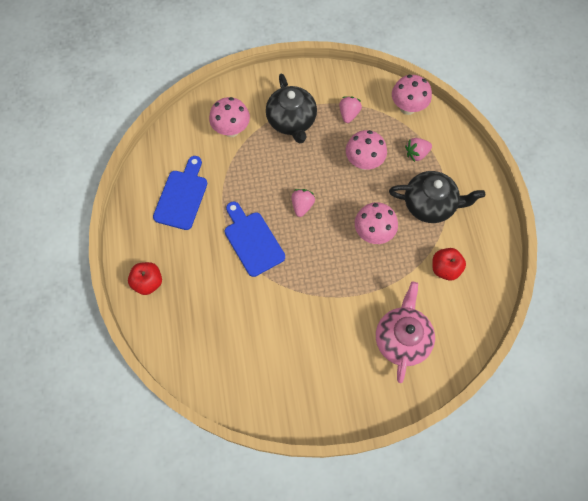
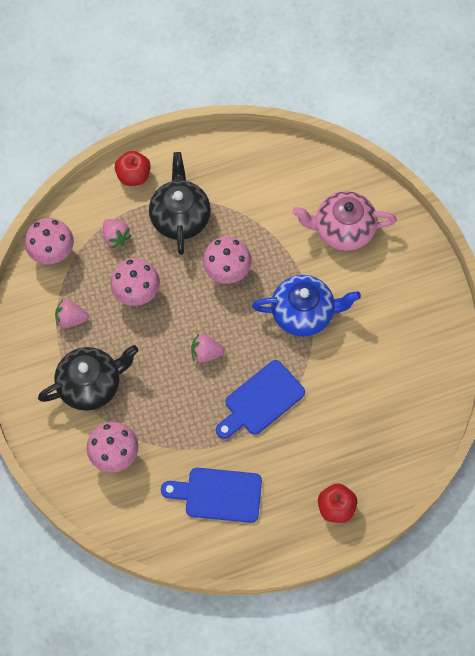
camera: 100 degrees left, 0 degrees up
red apple [432,248,466,281] -> red apple moved to [115,151,151,186]
none -> blue teapot [252,275,361,337]

